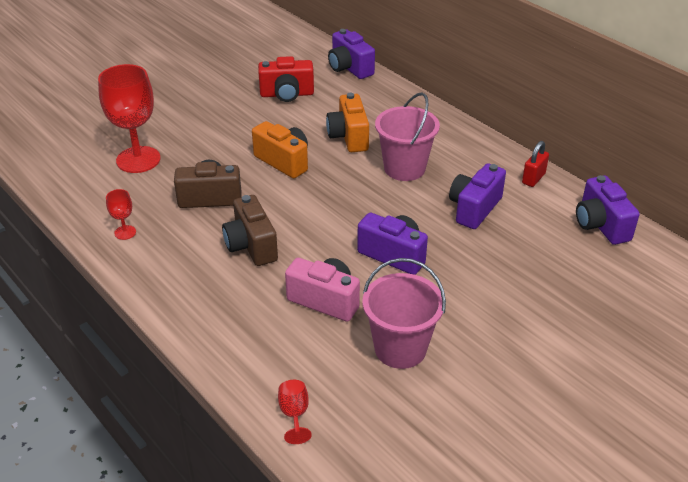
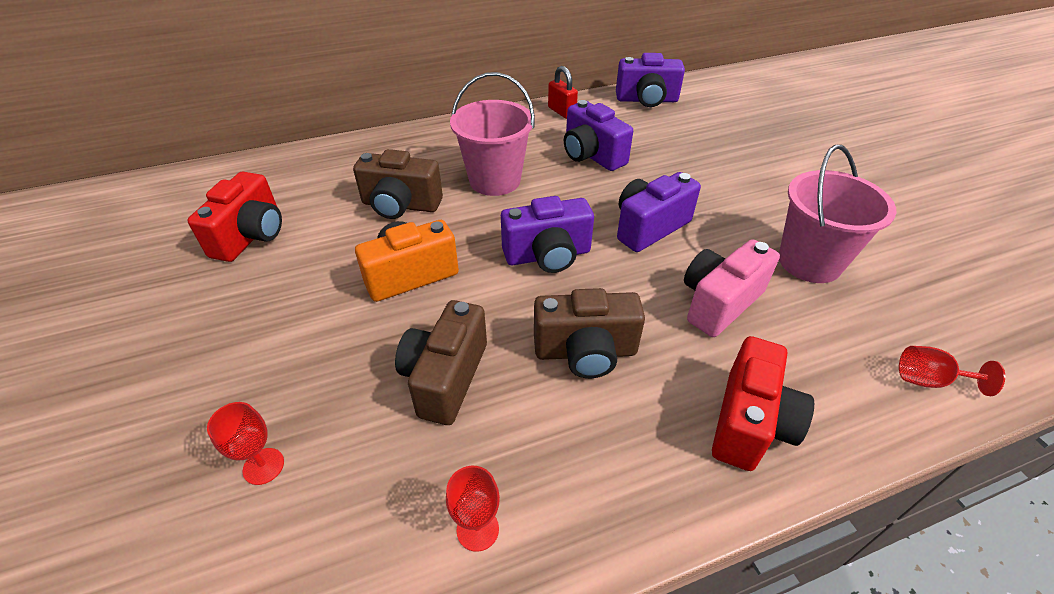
camera: 70 degrees left, 5 degrees up
red goblet [98,64,161,173] -> red goblet [207,402,284,485], size x0.44
orange camera [326,93,369,152] -> brown camera [353,149,443,219]
purple camera [328,29,375,79] -> purple camera moved to [501,196,594,273]
none -> red camera [712,336,814,471]

